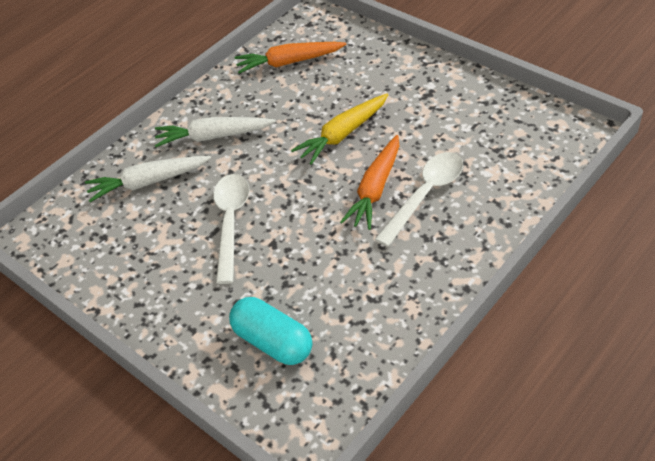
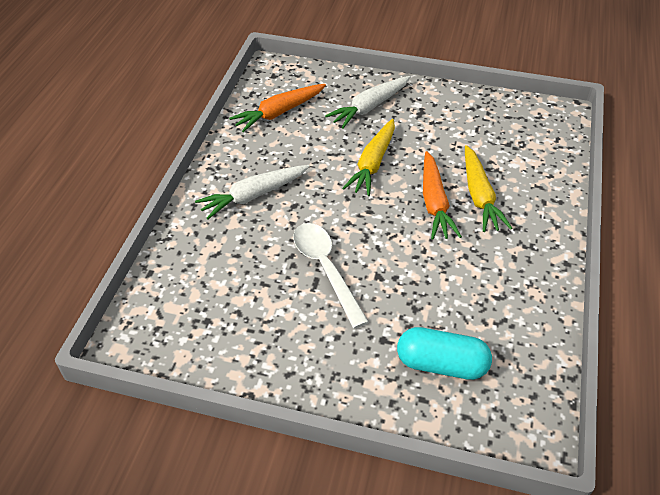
camera: 30 degrees left, 0 degrees up
white carrot [85,156,211,202] -> white carrot moved to [325,76,410,129]
white spoon [375,152,463,247] -> yellow carrot [465,145,512,232]

